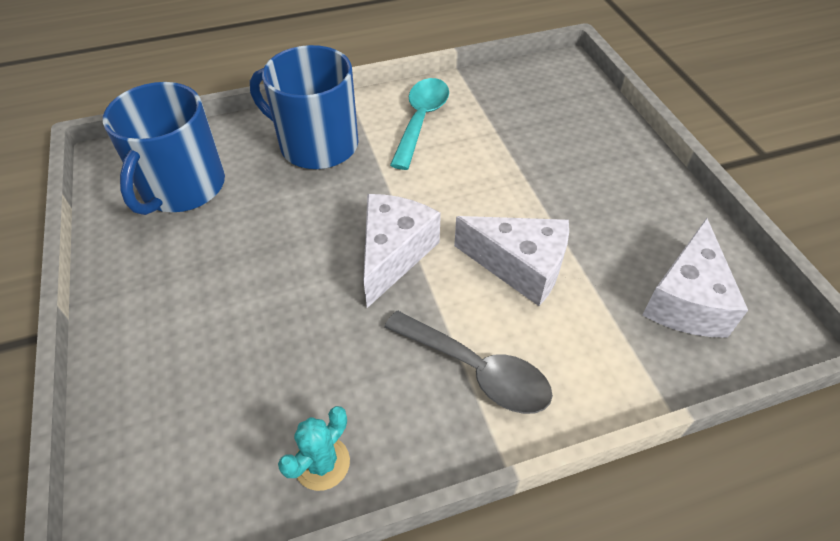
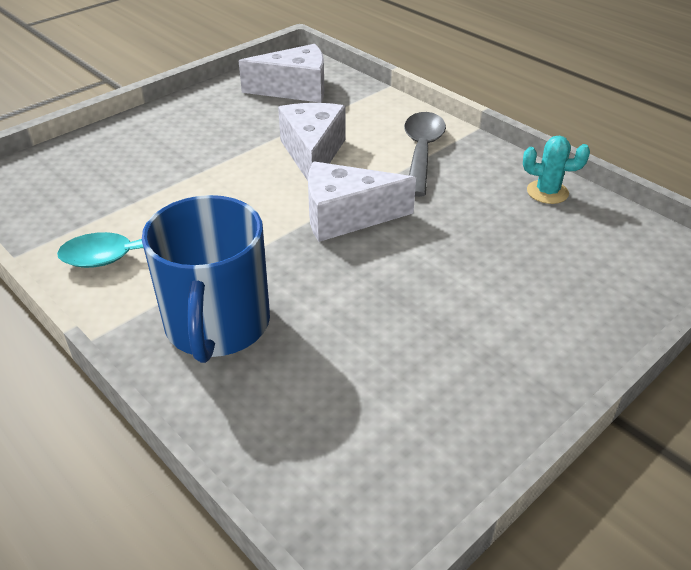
camera: 115 degrees left, 10 degrees down
blue mug [103,82,225,215] -> none

